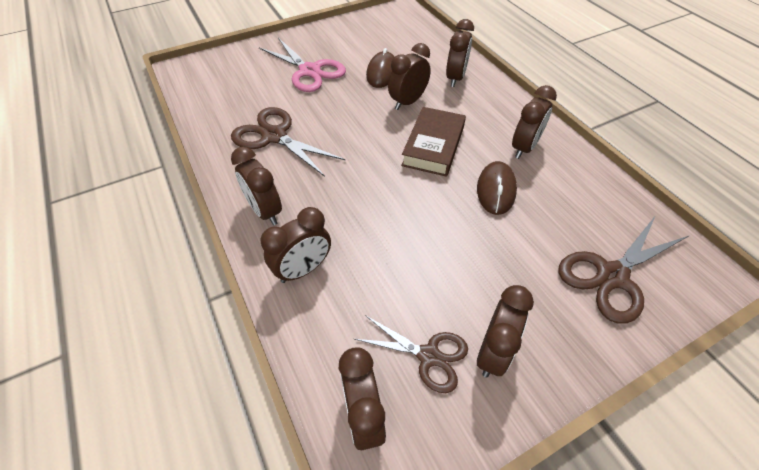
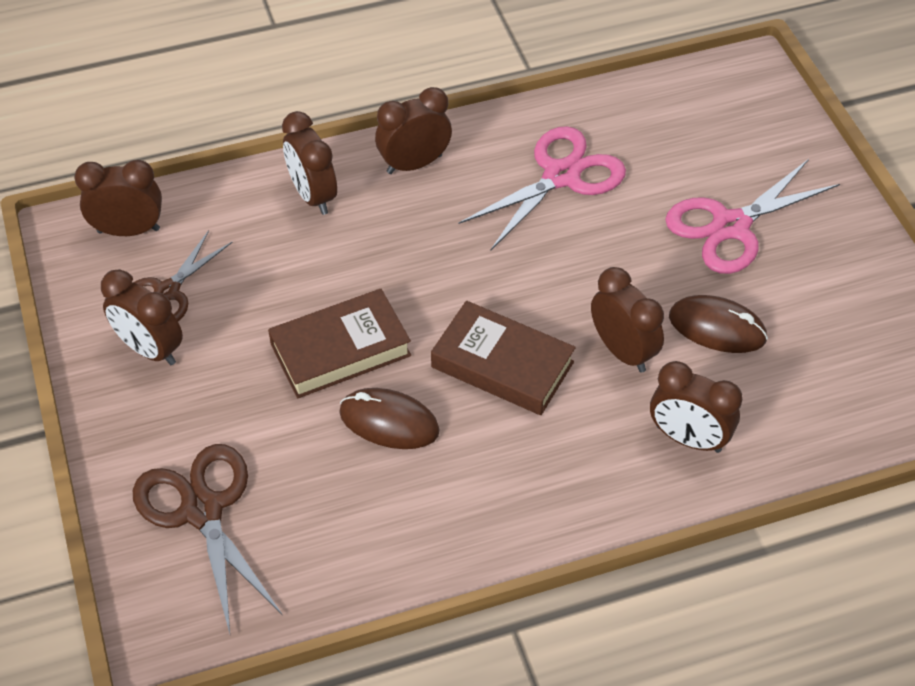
camera: 100 degrees right, 0 degrees up
brown scissors [231,107,345,177] -> pink scissors [459,126,626,251]
brown clock [512,85,557,159] -> none
none -> brown book [268,289,411,398]

